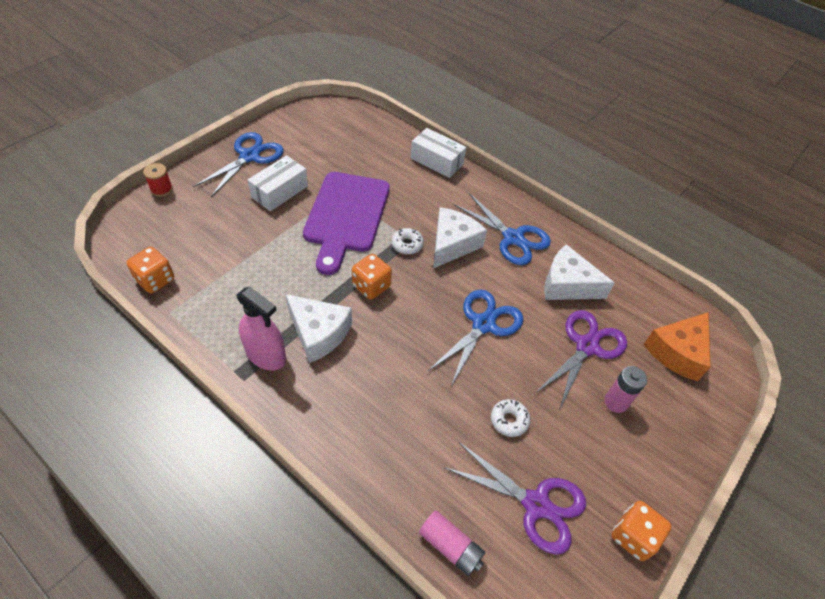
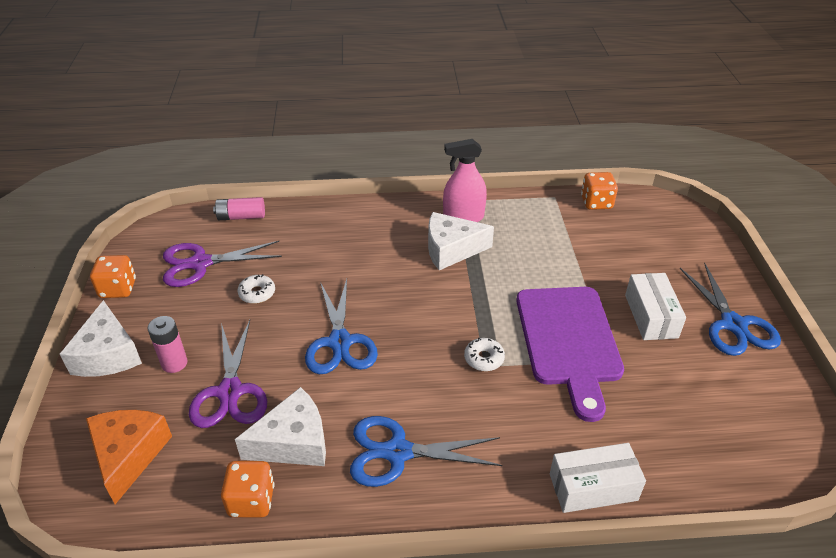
camera: 140 degrees right, 10 degrees down
red spool [143,163,173,197] -> none
purple cutting board [303,172,390,275] -> purple cutting board turned 150 degrees counterclockwise [516,287,624,422]
orange dice [352,254,392,300] -> orange dice moved to [221,461,275,518]
white cheese [433,207,487,268] -> white cheese moved to [60,300,142,377]

